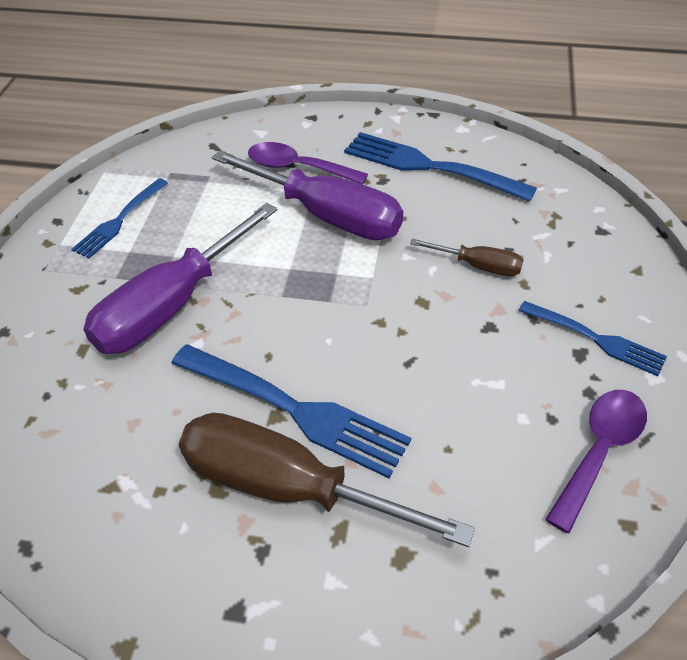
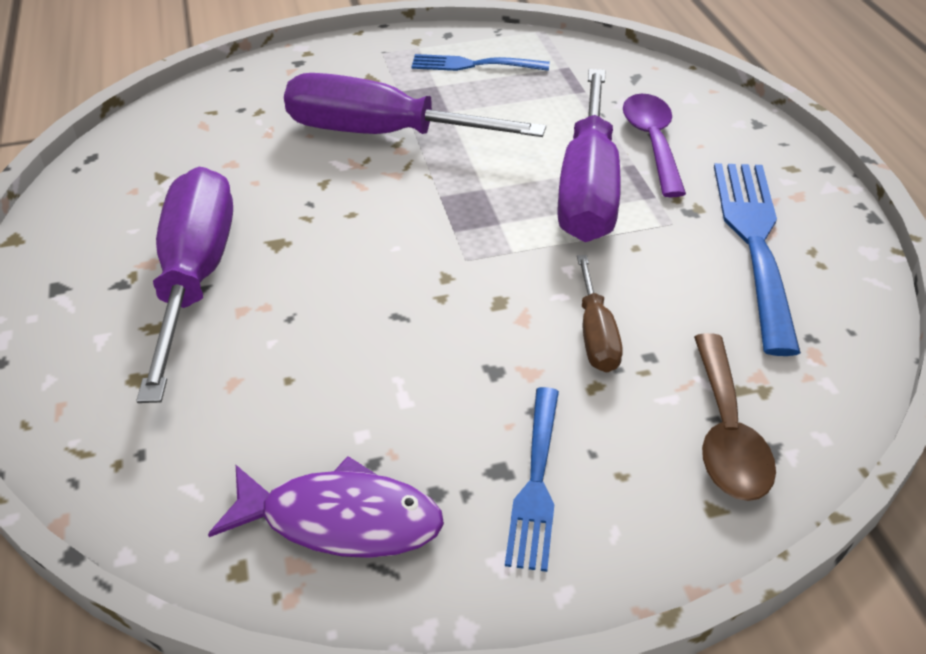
camera: 65 degrees right, 5 degrees down
blue fork [171,345,411,478] -> none
brown screwdriver [179,413,475,547] -> purple screwdriver [136,166,233,403]
purple spoon [545,390,647,533] -> purple fish [208,456,444,558]
none -> brown spoon [694,333,776,501]

